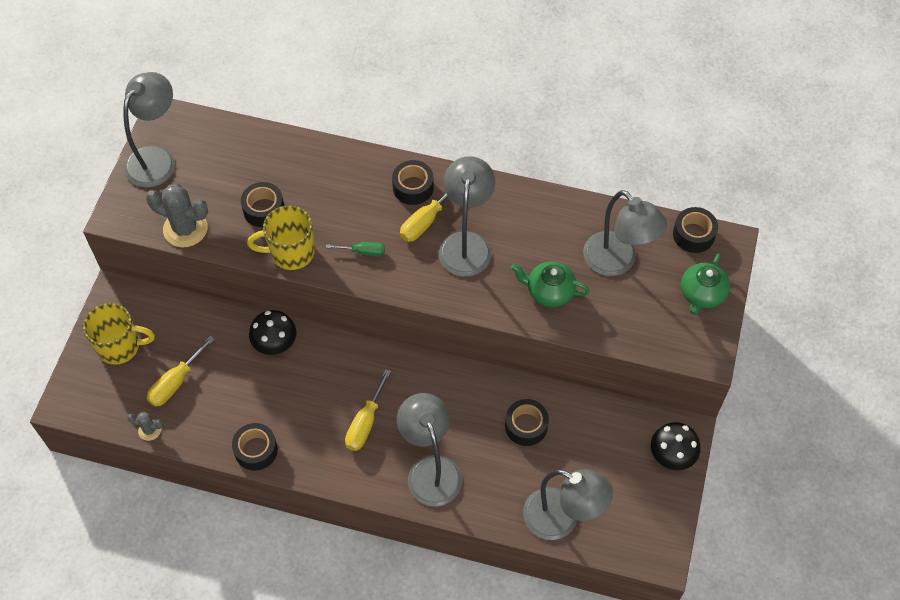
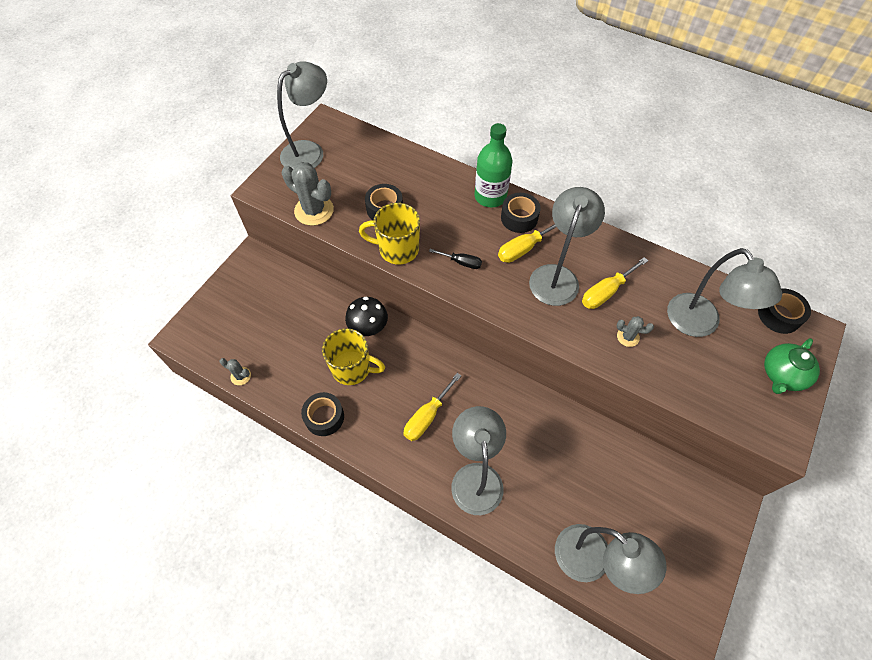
camera: 15 degrees right, 0 degrees up
yellow mug [83,303,155,365] -> yellow mug moved to [322,328,385,385]
yellow screwdriver [147,336,215,407] -> yellow screwdriver moved to [582,257,648,309]
green screwdriver [326,242,385,256] -> black screwdriver [429,249,482,269]
black tape [505,399,549,446] -> none
green teapot [511,261,589,307] -> grey cactus [617,316,654,347]
black mushroom [651,422,700,470] -> none
none -> green bottle [474,123,512,207]

